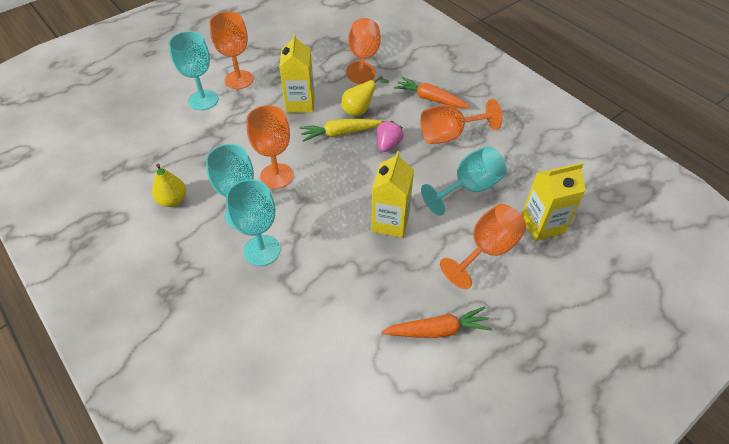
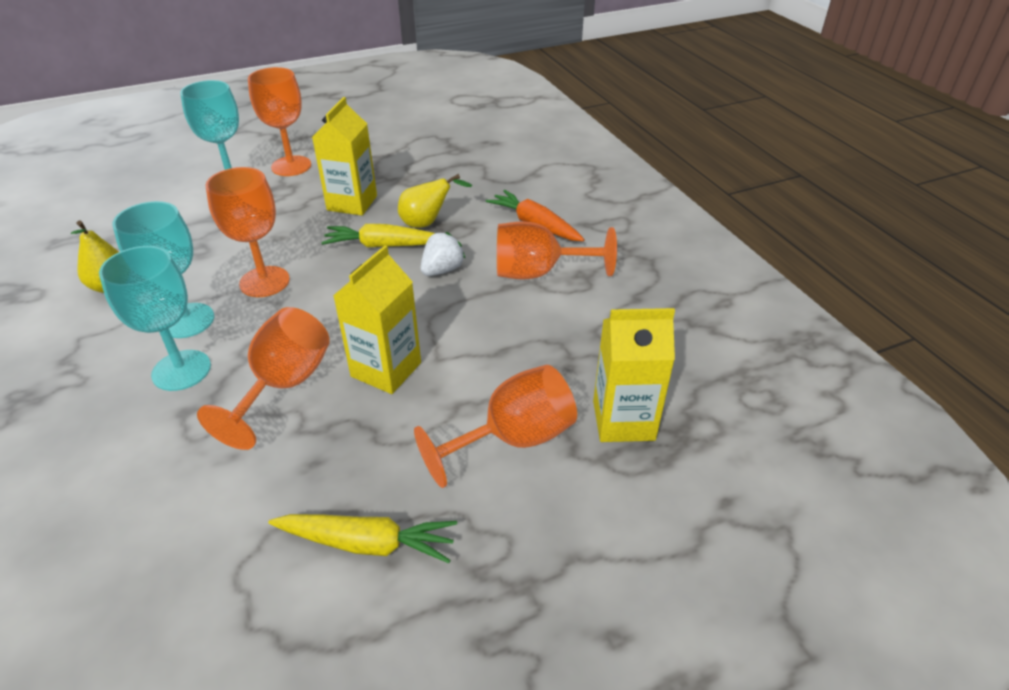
camera: 15 degrees right, 10 degrees down
orange goblet [346,18,381,85] -> orange goblet moved to [197,307,330,450]
pink strawberry [377,121,404,152] -> white strawberry [421,232,465,276]
orange carrot [381,306,492,338] -> yellow carrot [268,514,457,563]
turquoise goblet [421,146,507,216] -> none

